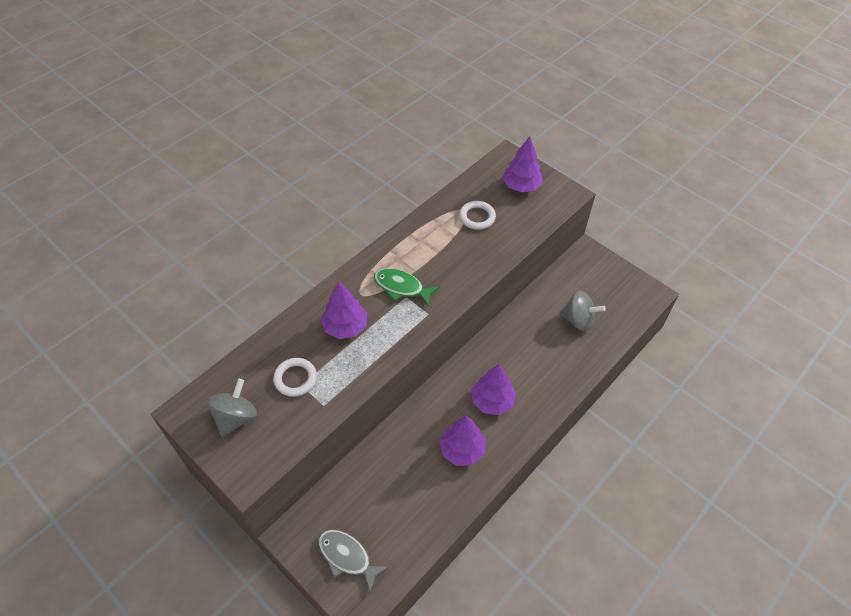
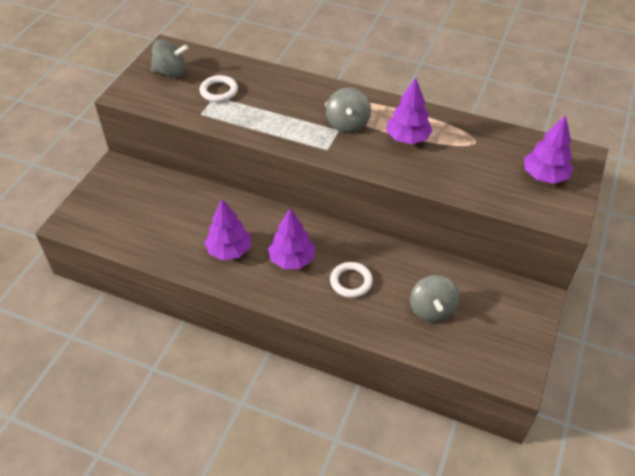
camera: 70 degrees right, 5 degrees down
grey fish [318,529,389,592] -> none
purple tree [321,282,367,339] -> purple tree moved to [386,78,433,144]
green fish [374,268,440,307] -> grey spinning top [326,87,371,133]
white ring [459,201,496,230] -> white ring moved to [330,262,373,298]

